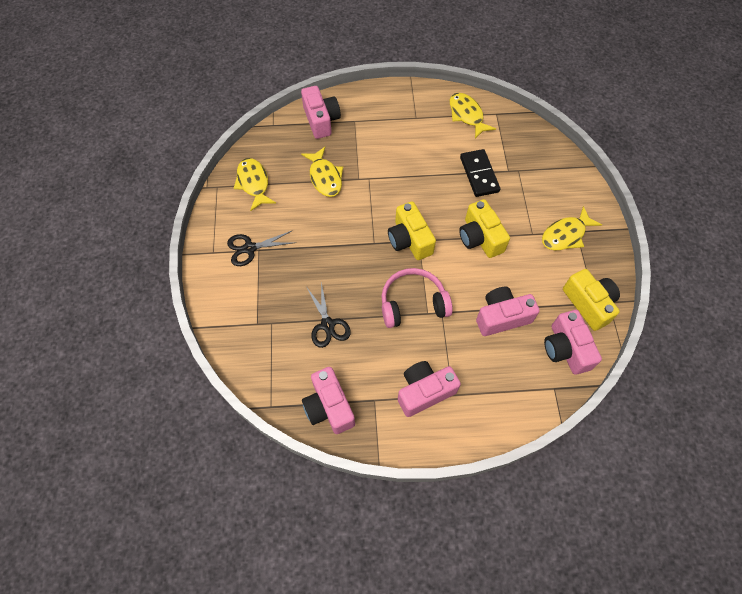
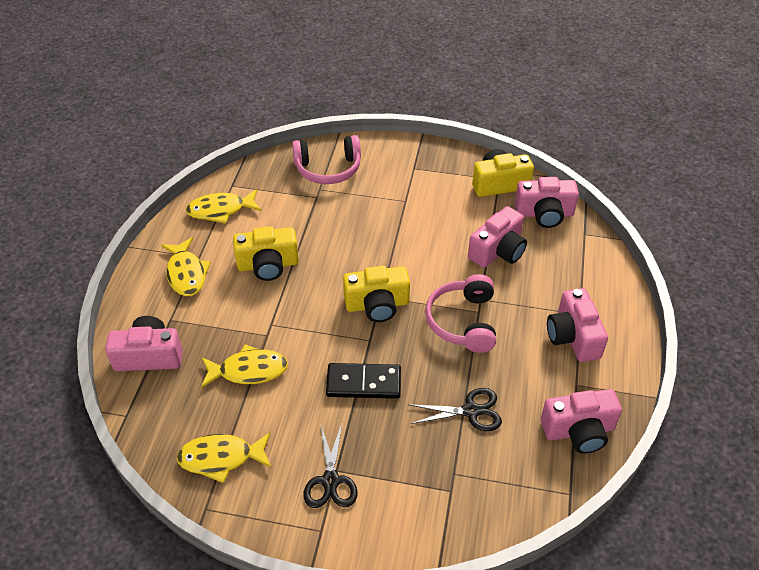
camera: 75 degrees left, 15 degrees down
yellow camera [459,199,510,258] -> yellow camera moved to [233,226,299,281]
black domino [460,149,500,197] -> black domino moved to [326,363,401,399]
pink camera [476,286,540,336] -> pink camera turned 135 degrees counterclockwise [468,206,527,268]
yellow fish [542,206,602,250] -> yellow fish moved to [161,237,211,296]
none -> pink headphones [292,135,361,184]

